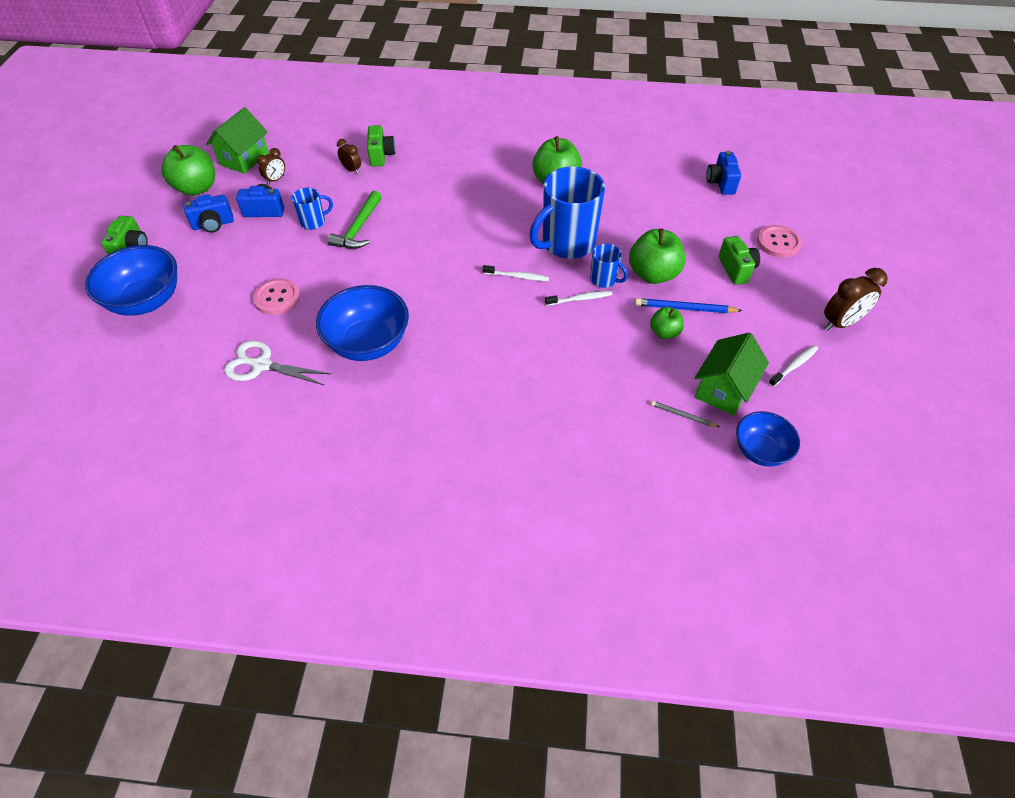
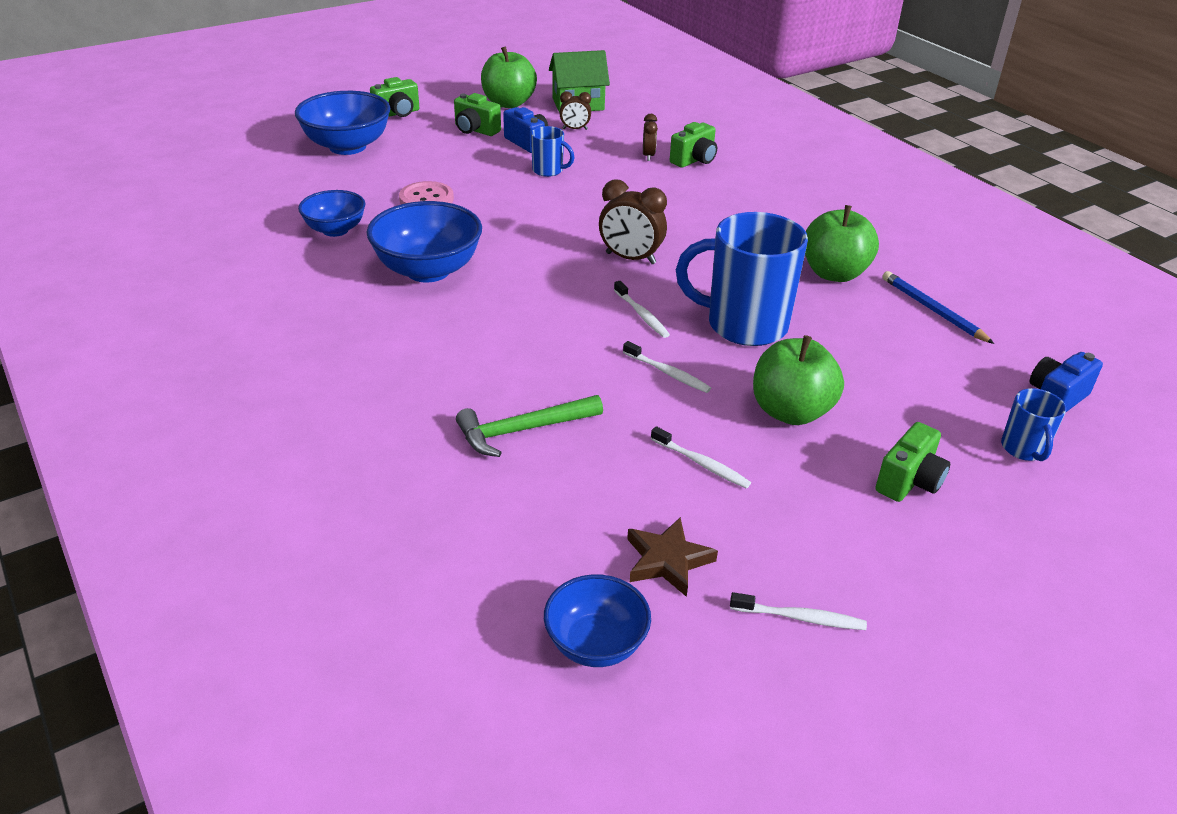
camera: 50 degrees right, 15 degrees down
blue camera [184,194,234,233] -> green camera [454,93,501,136]
white scissors [224,340,331,385] -> blue bowl [298,190,365,237]
green hammer [328,191,382,249] -> green hammer moved to [456,395,603,457]
blue mug [590,244,628,288] -> blue mug moved to [1001,388,1066,461]
blue pencil [635,298,742,313] -> blue pencil moved to [882,271,994,344]
green apple [650,307,684,339] -> white toothbrush [651,426,751,489]
grey pencil [651,401,719,427] -> none
green house [695,332,769,416] -> brown star [627,517,718,597]
pink button [757,225,802,258] -> none
brown clock [824,268,888,331] -> brown clock moved to [599,179,667,264]

